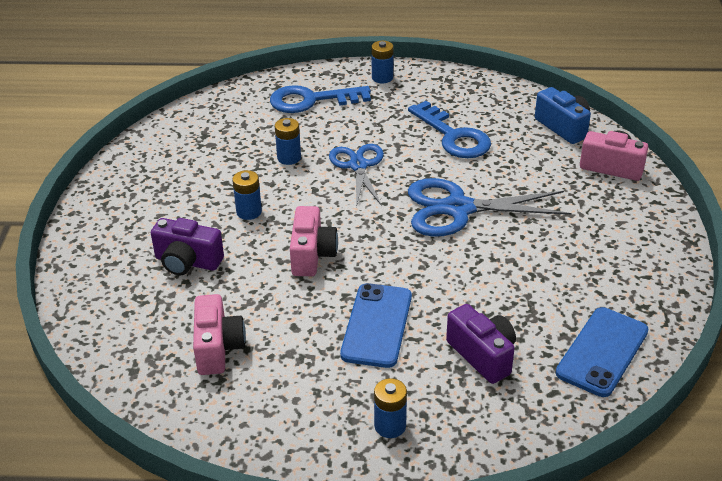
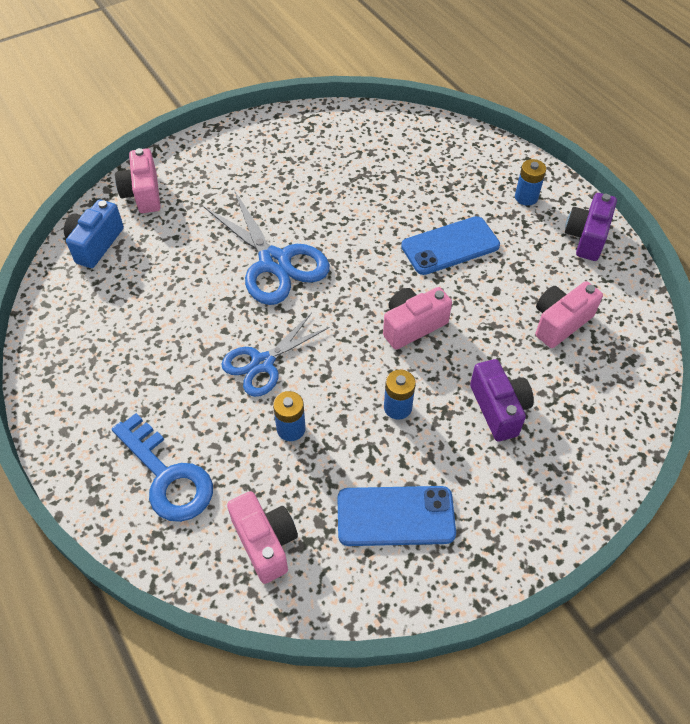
camera: 125 degrees left, 15 degrees up
blue battery [371,41,394,83] -> none
blue key [408,101,491,158] -> none
purple camera [446,304,516,384] -> purple camera moved to [565,193,617,261]
blue phone [556,307,648,397] -> blue phone moved to [337,486,456,546]
none -> pink camera [227,491,298,584]

